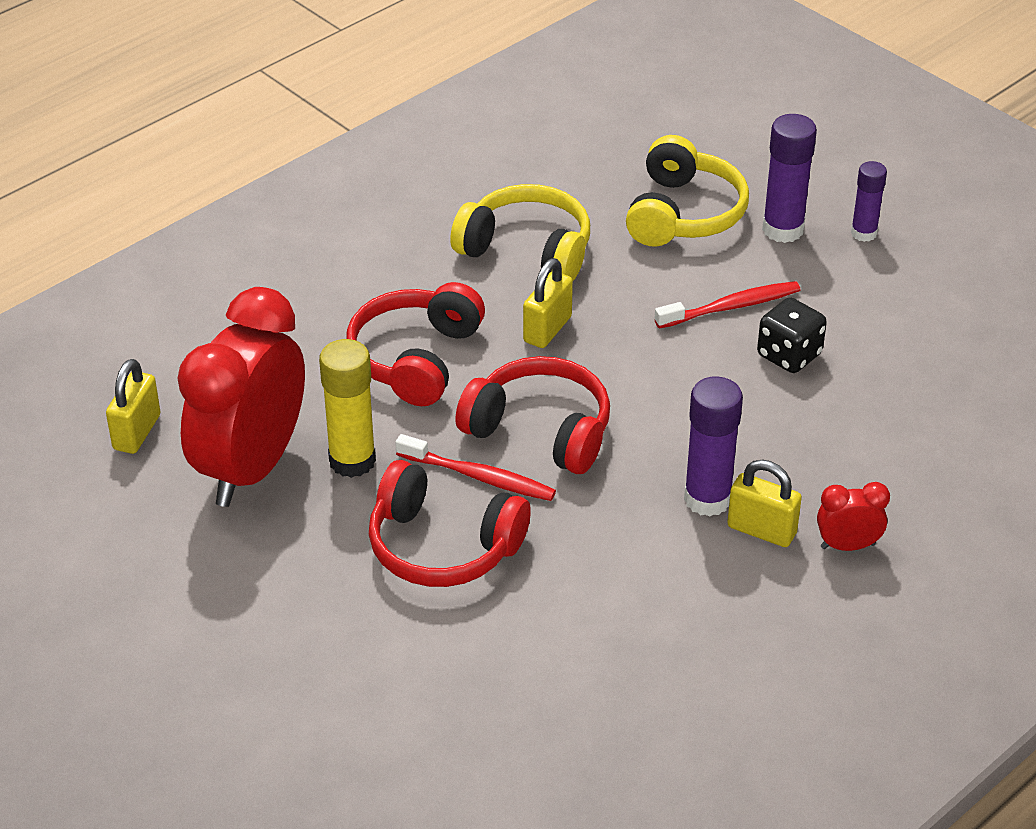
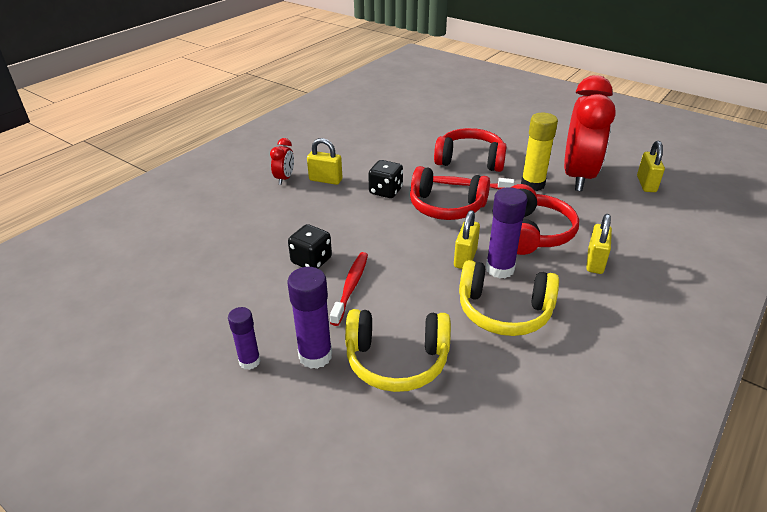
camera: 170 degrees right, 5 degrees down
yellow headphones [626,135,749,247] -> yellow headphones turned 90 degrees counterclockwise [345,309,451,392]
red toothbrush [654,281,800,329] -> red toothbrush turned 135 degrees clockwise [330,252,368,326]
purple glue stick [684,377,743,516] -> purple glue stick moved to [486,187,528,279]
red clock [817,482,890,551] -> red clock turned 60 degrees counterclockwise [270,138,294,185]
none -> black dice [368,160,403,198]
none -> yellow padlock [586,214,612,274]

